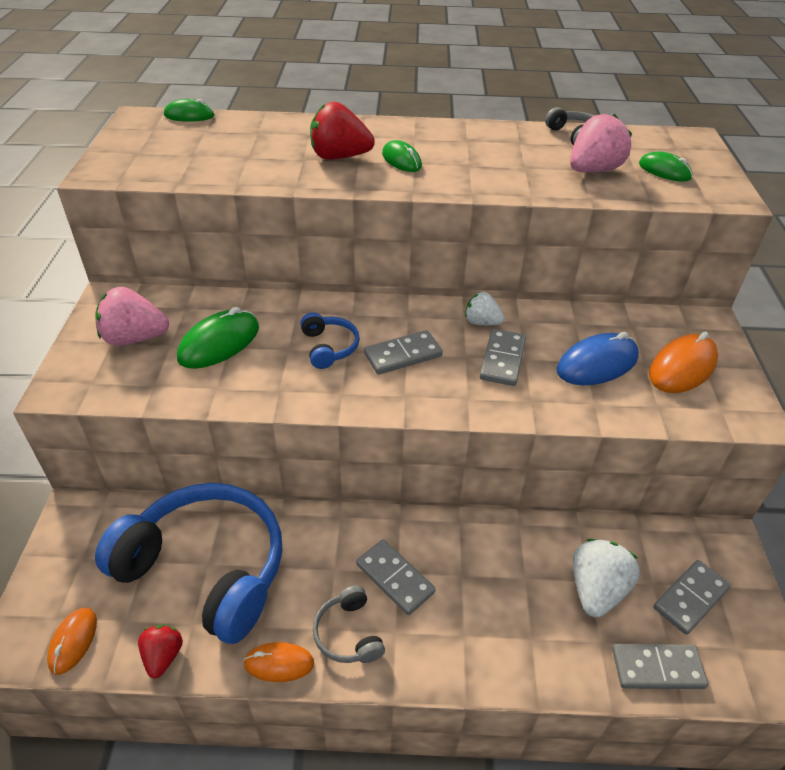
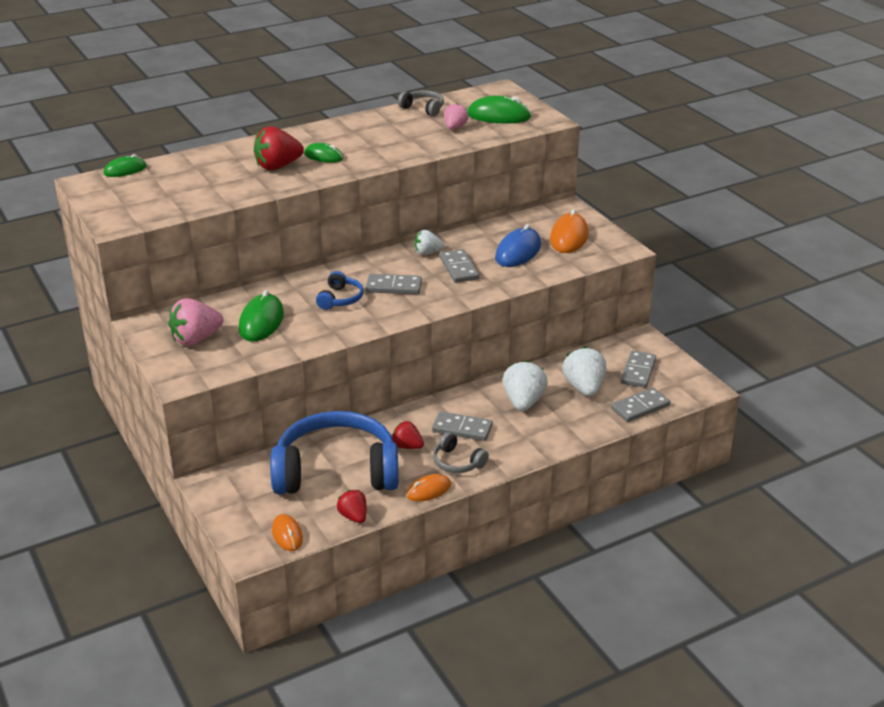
camera: 30 degrees left, 10 degrees down
blue headphones [300,313,360,369] -> blue headphones turned 60 degrees clockwise [316,271,364,310]
grey domino [364,330,443,375] -> grey domino turned 60 degrees clockwise [366,274,422,294]
pink strawberry [570,114,632,172] -> pink strawberry [444,103,468,130], size x0.61
green mouse [639,151,693,182] -> green mouse [467,96,531,124], size x1.60
none -> red strawberry [392,421,424,449]
none -> white strawberry [503,361,548,411]

